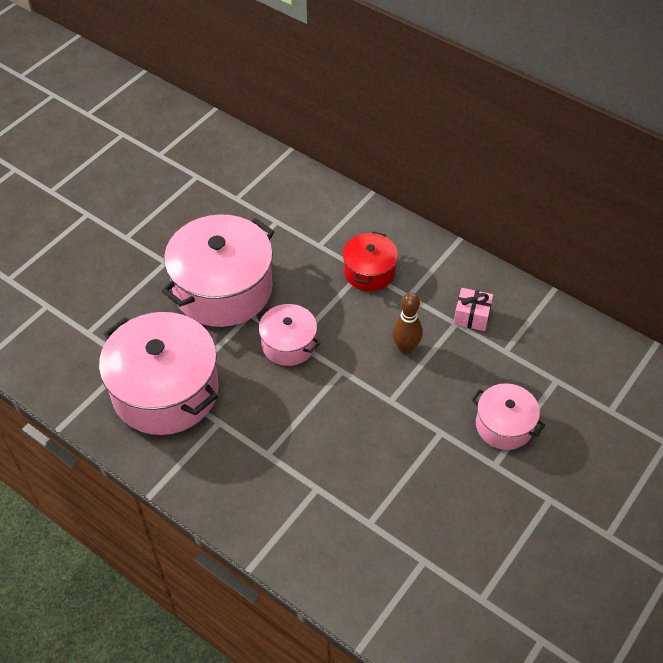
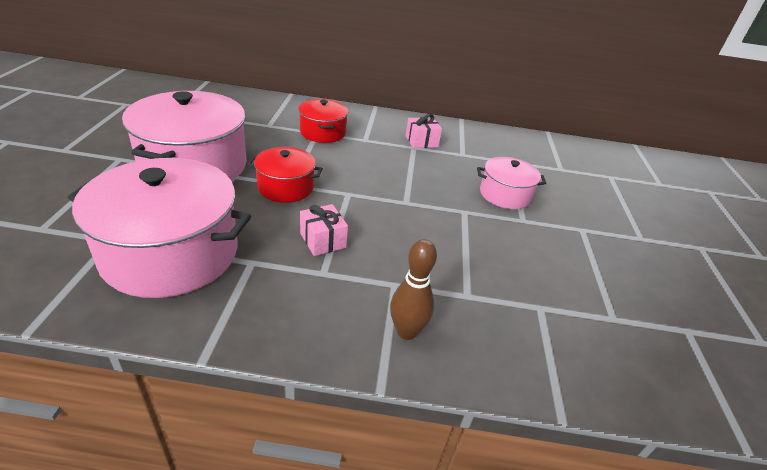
camera: 35 degrees left, 15 degrees down
pink pot [257,304,320,366] -> red pot [247,147,323,203]
brown bowling pin [392,292,423,354] -> brown bowling pin moved to [390,239,437,340]
none -> pink gift [300,204,348,256]

